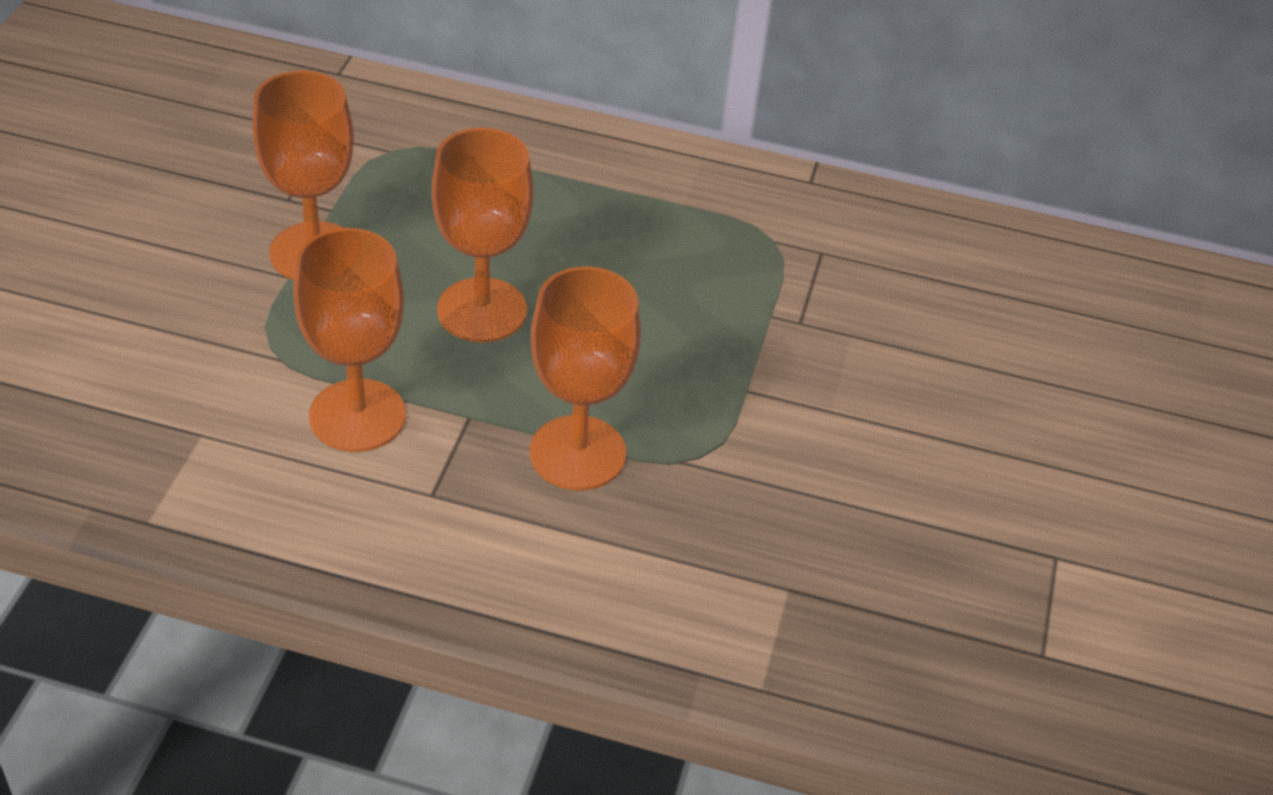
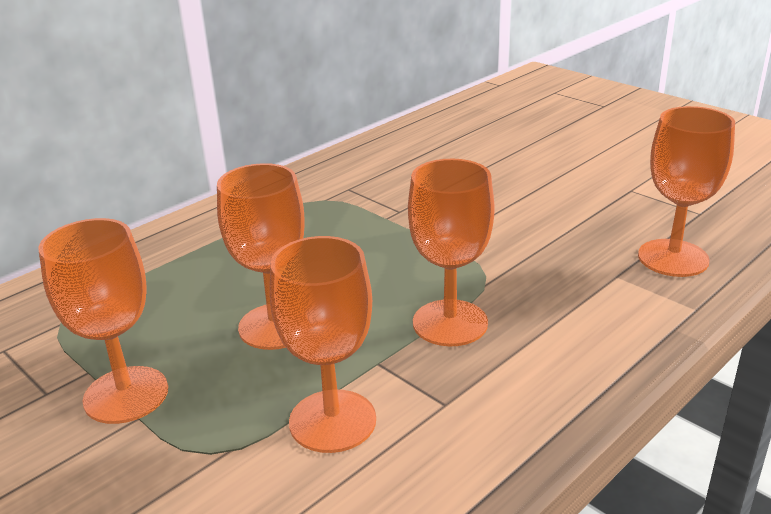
camera: 55 degrees left, 15 degrees down
none -> orange goblet [638,106,735,277]

